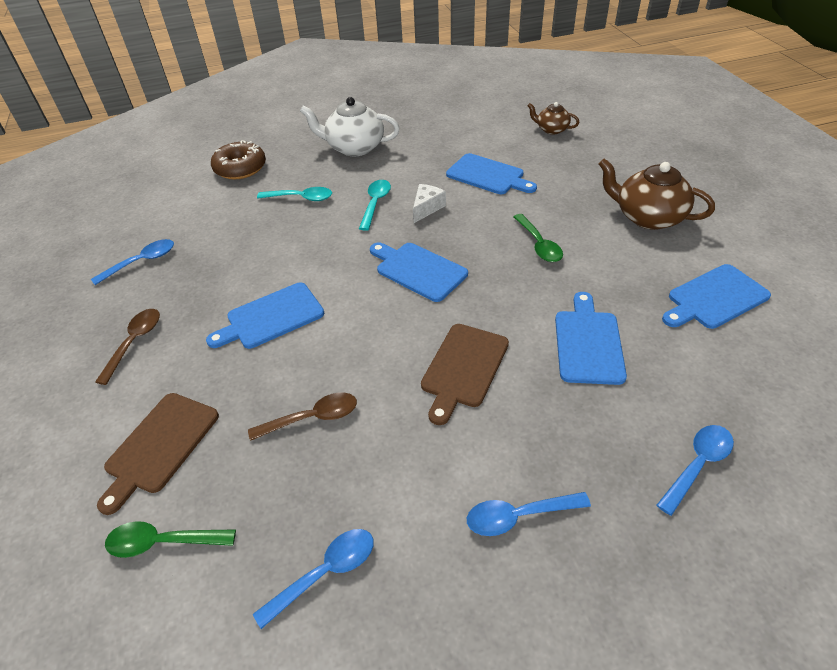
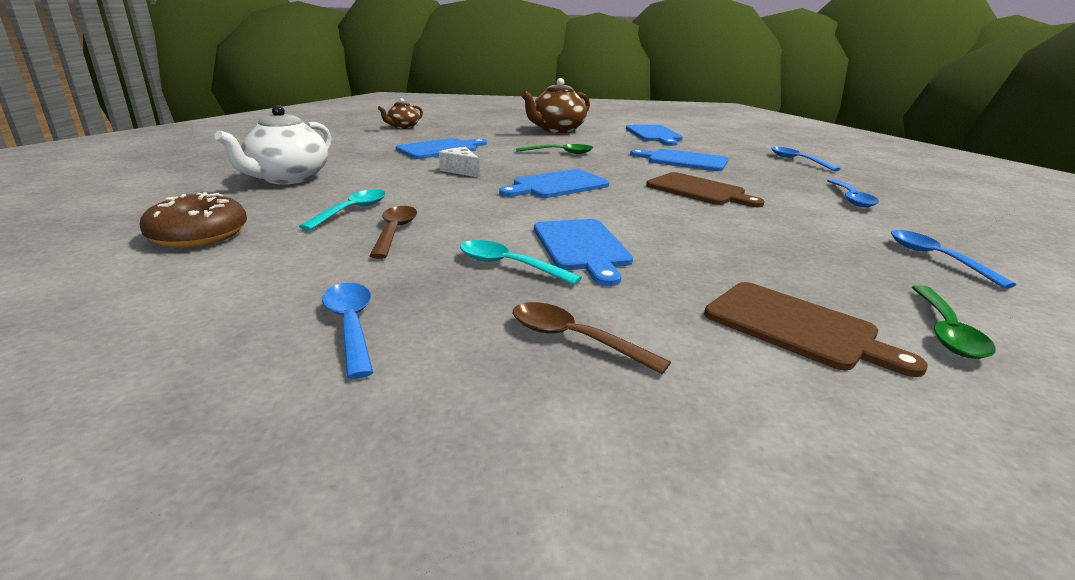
camera: 75 degrees left, 20 degrees down
brown spoon [248,392,357,441] -> brown spoon moved to [370,206,417,259]
turquoise spoon [359,180,391,231] -> turquoise spoon moved to [460,240,582,285]

